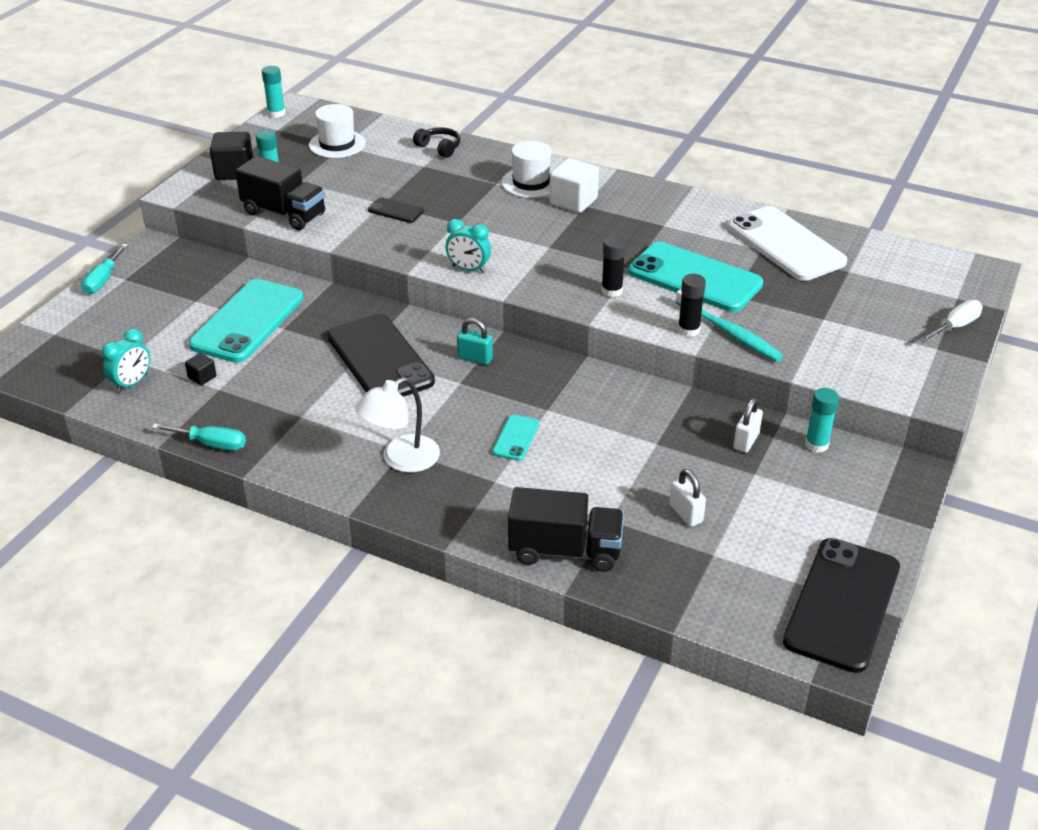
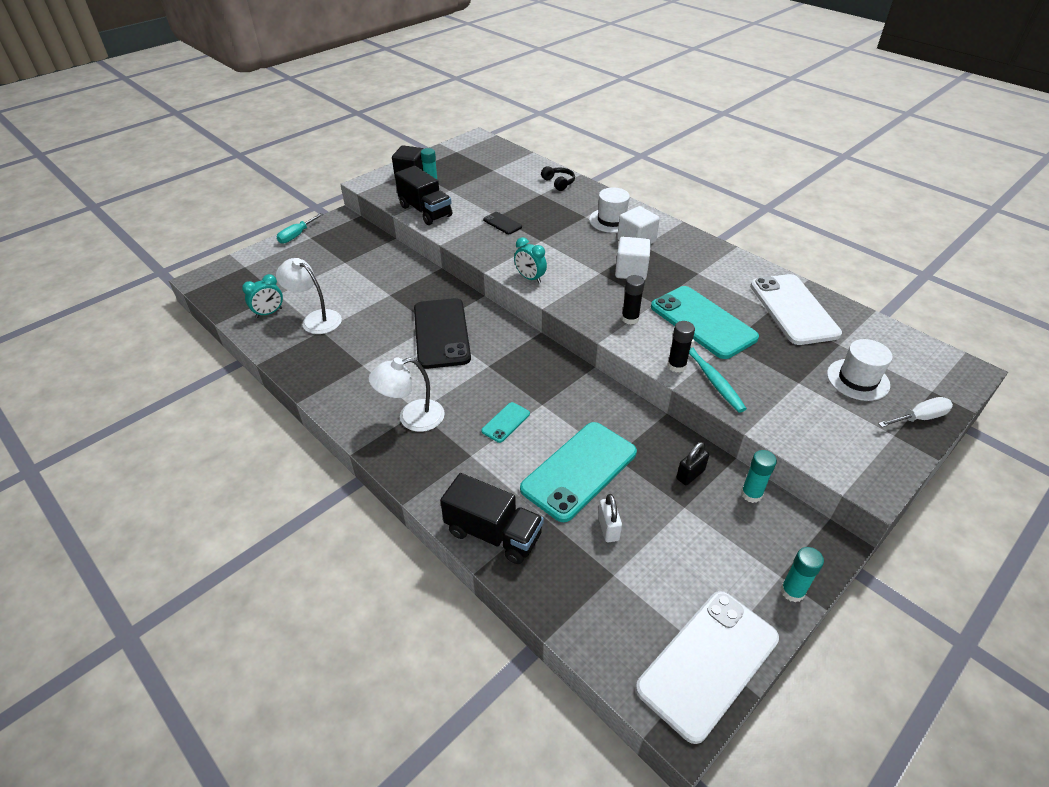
camera: 20 degrees right, 5 degrees up
turquoise screwdriver [152,423,246,451] -> none
black cube [185,353,216,385] -> white lamp [276,258,342,334]
turquoise phone [189,279,303,363] -> turquoise phone moved to [520,422,637,522]
turquoise glue stick [262,66,285,118] -> turquoise glue stick moved to [781,547,824,602]
white hat [309,104,366,158] -> white hat moved to [827,339,893,401]
turquoise padlock [457,318,493,365] -> none
white padlock [733,398,763,453] -> black padlock [676,442,709,485]
black phone [783,538,900,673] -> white phone [636,591,779,744]
none -> white cube [615,237,651,280]

